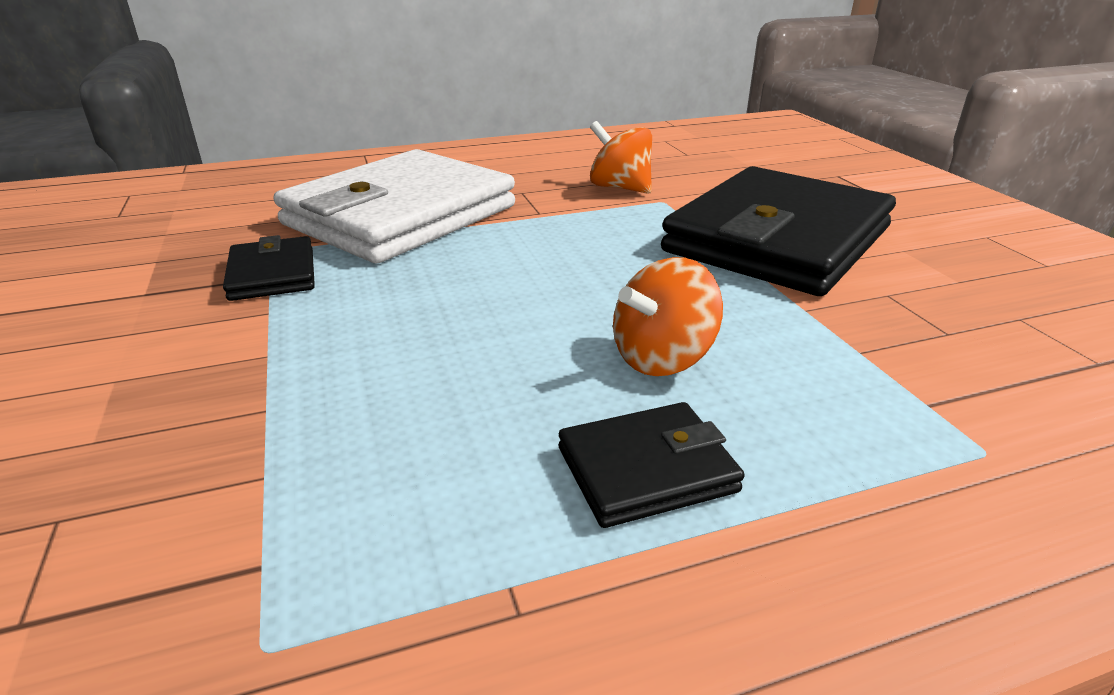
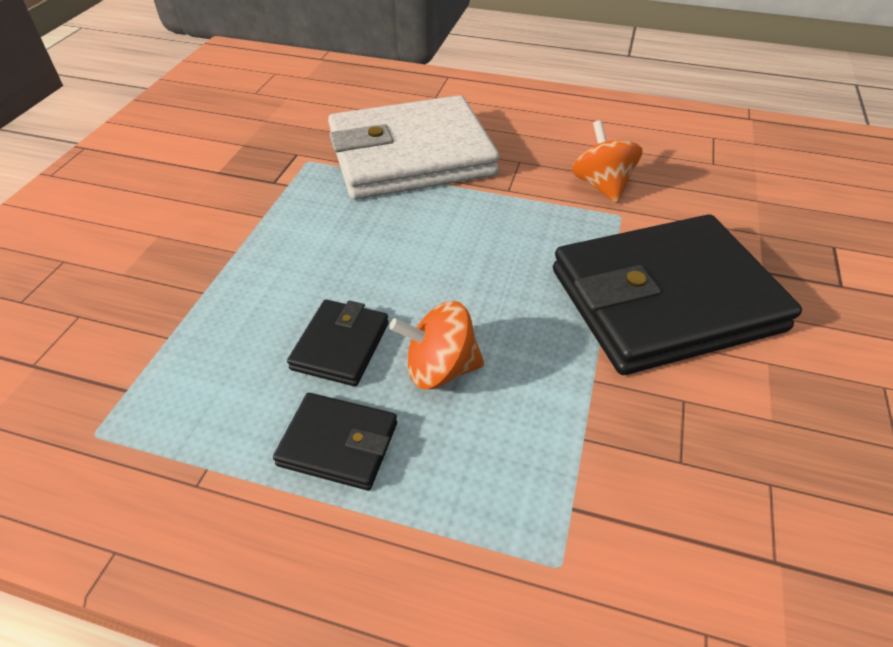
camera: 35 degrees right, 15 degrees up
black wallet [223,235,315,301] -> black wallet moved to [287,300,389,386]

